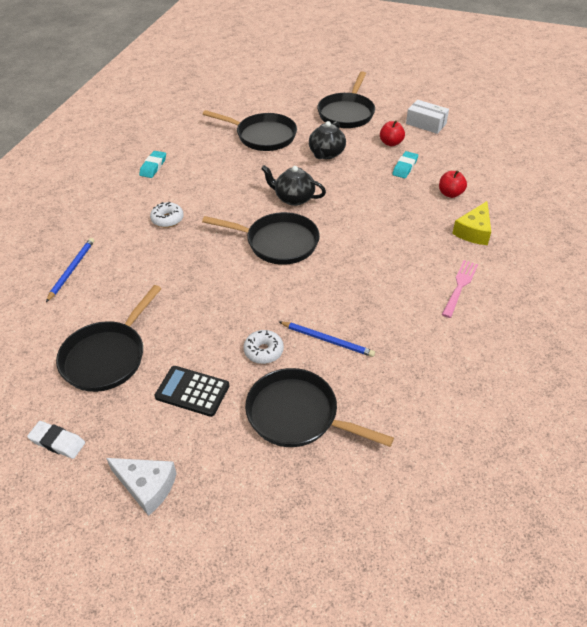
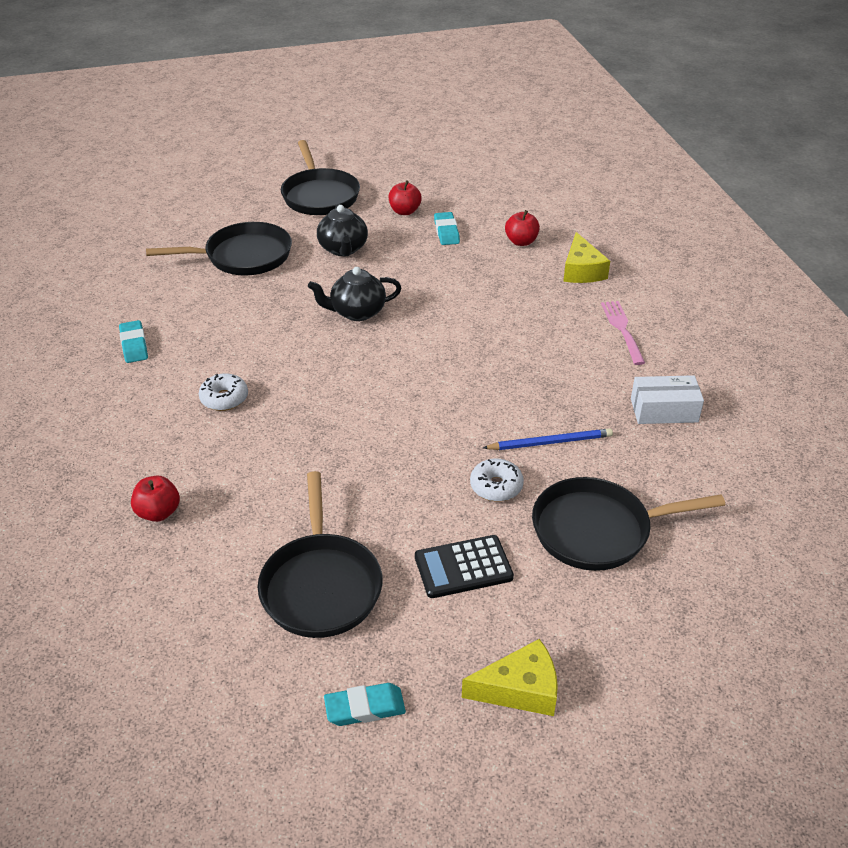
camera: 35 degrees left, 5 degrees down
white eraser [27,421,85,459] -> turquoise eraser [324,683,406,726]
blue pencil [46,238,94,302] -> red apple [131,475,180,522]
white cheese [106,458,177,516] -> yellow cheese [462,639,558,716]
black pan [202,212,320,265] -> none
white box [406,100,449,134] -> white box moved to [631,375,704,424]

